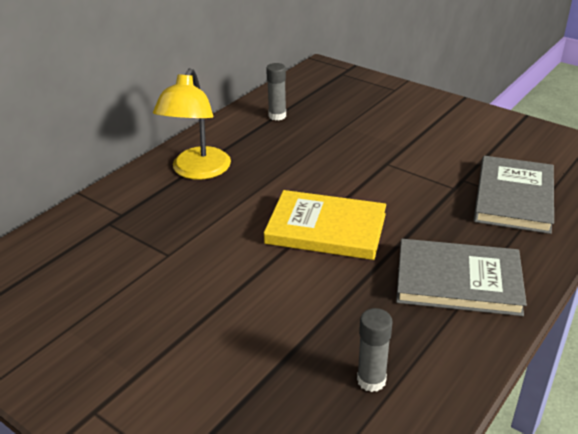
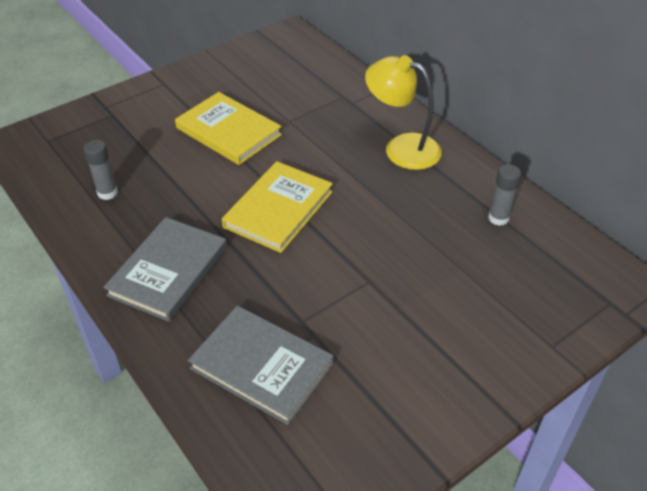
camera: 105 degrees right, 10 degrees up
none -> yellow book [175,92,282,165]

